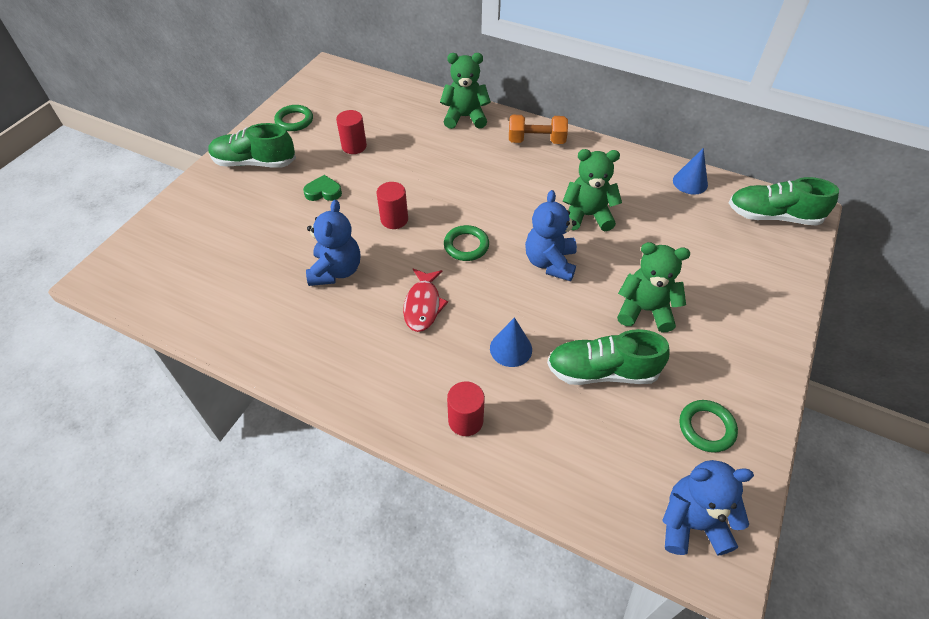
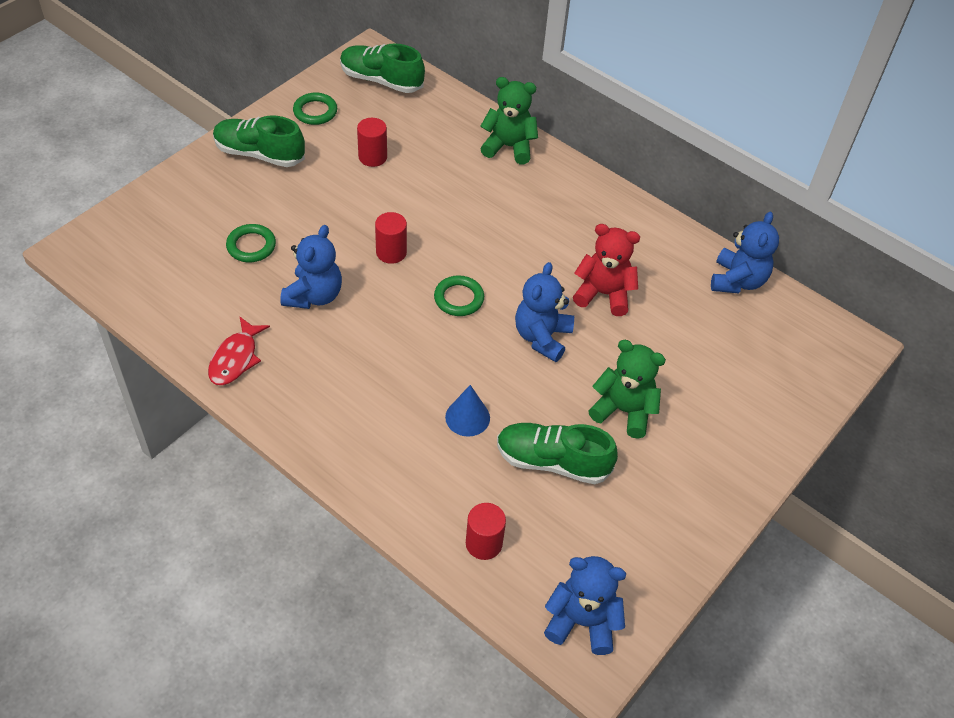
camera: 10 degrees right, 0 degrees up
green heart [303,175,342,201] -> none
red fish [403,268,448,332] -> red fish moved to [208,316,270,385]
red cylinder [447,381,485,436] -> red cylinder moved to [466,503,506,560]
orange dumbbell [509,115,568,144] -> none
green teddy bear [563,149,622,231] -> red teddy bear [573,224,640,316]
blue cone [673,148,708,195] -> blue teddy bear [711,212,779,293]
green ring [680,400,738,453] -> green ring moved to [226,224,276,262]
green shoe [729,177,839,226] -> green shoe moved to [340,43,425,93]

